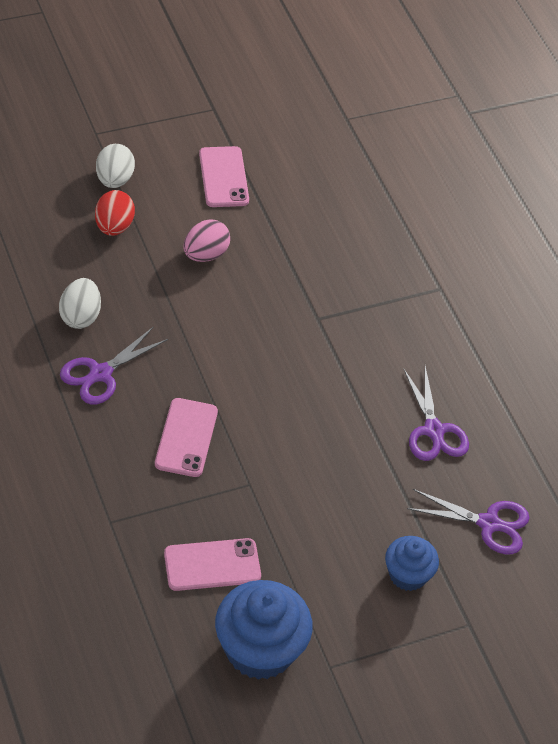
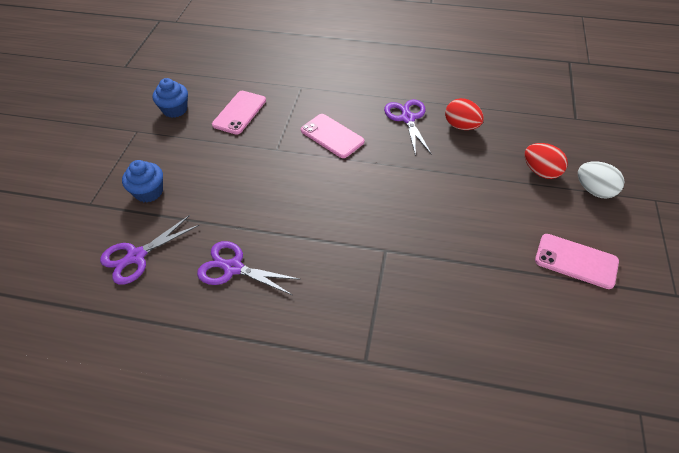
camera: 130 degrees right, 0 degrees up
white egg [59,278,101,329] -> red egg [445,98,484,130]
pink egg [183,219,230,262] -> none
blue cupcake [215,580,313,680] -> blue cupcake [153,78,188,118], size x0.58

